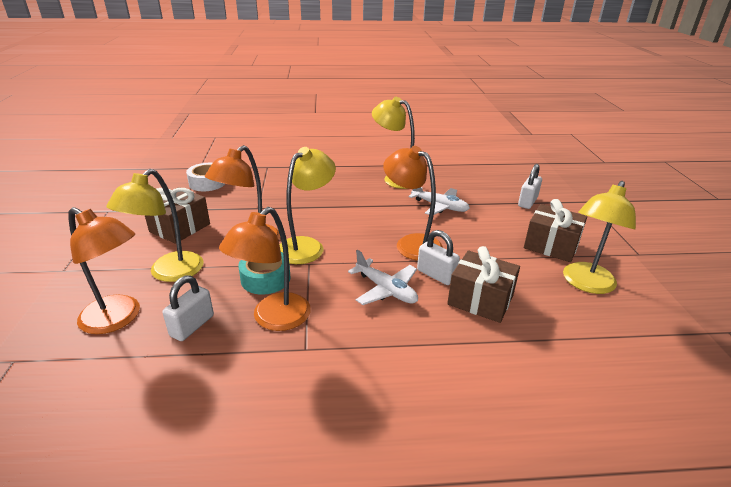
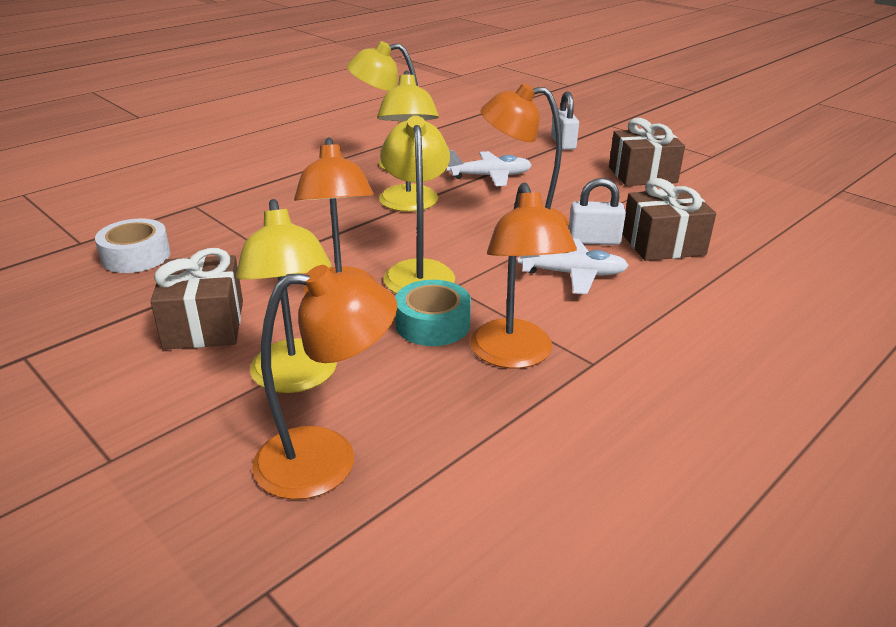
camera: 40 degrees left, 0 degrees up
white padlock [163,276,214,341] -> none
yellow lamp [563,181,636,294] -> yellow lamp moved to [377,70,439,212]

